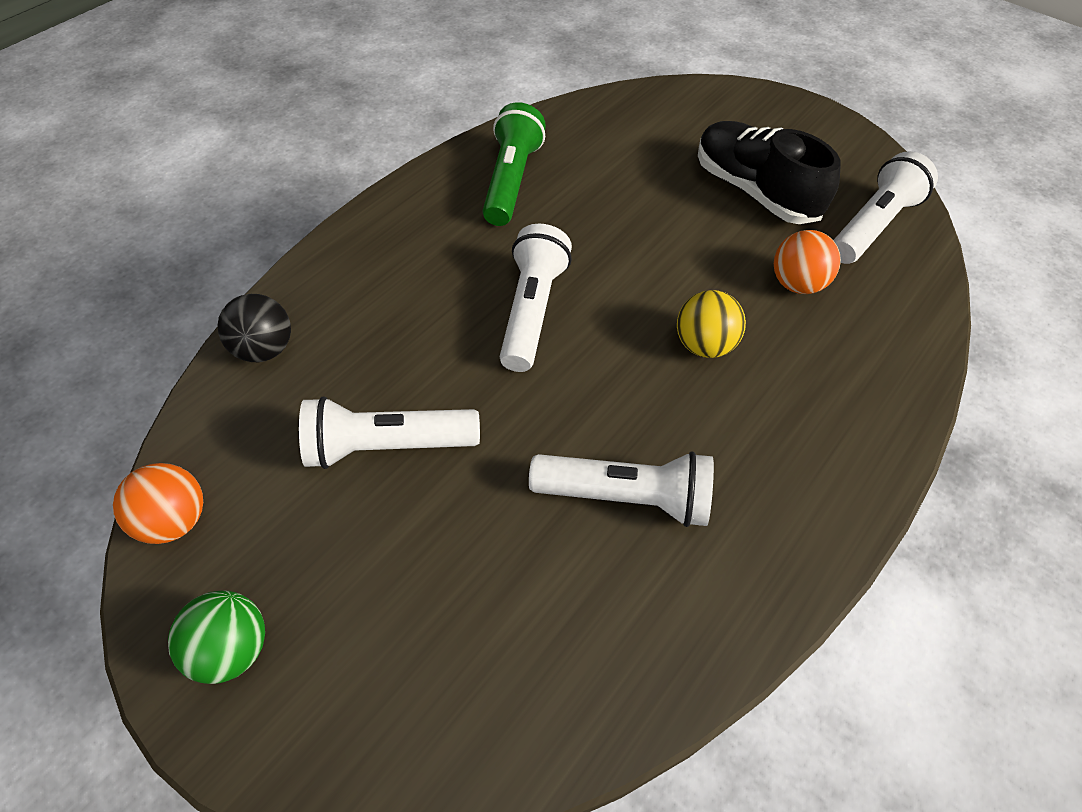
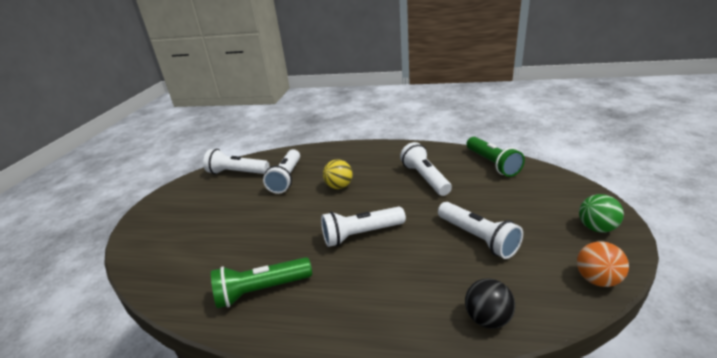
camera: 115 degrees left, 25 degrees down
black shoe [698,121,841,224] -> none
orange ball [774,230,841,294] -> white flashlight [263,149,300,194]
none -> green flashlight [467,137,525,177]

